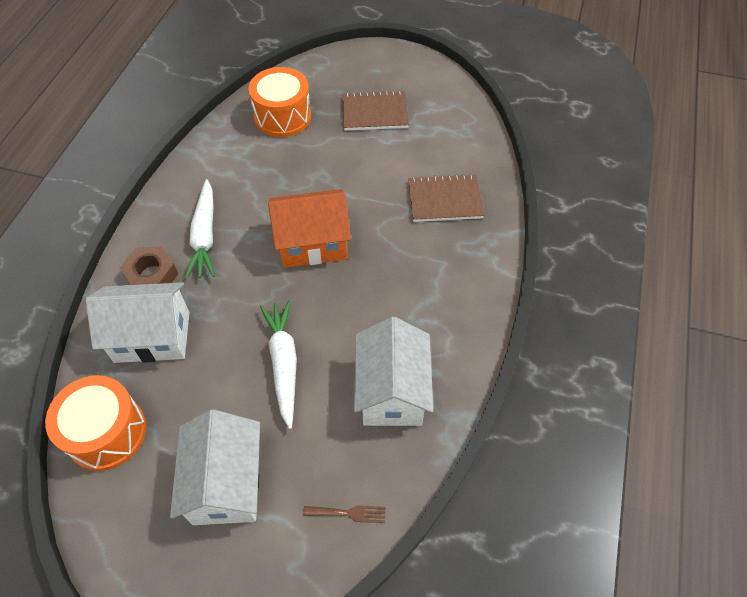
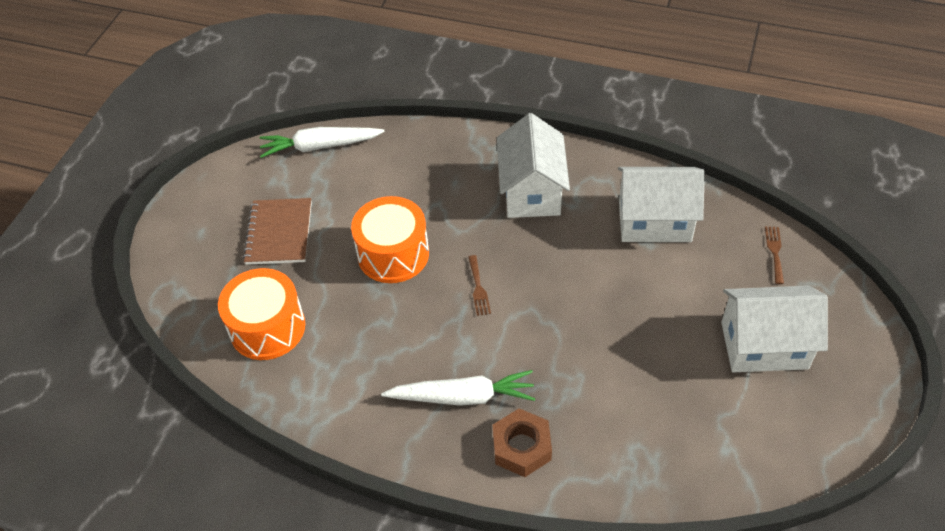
camera: 85 degrees left, 5 degrees down
orange drum [45,375,147,471] -> orange drum moved to [351,196,429,283]
white house [86,282,189,363] -> white house moved to [497,113,570,218]
white carrot [260,301,297,429] -> white carrot moved to [259,127,385,158]
orange house [268,189,351,268] -> brown fork [468,255,491,316]
brown notebook [408,174,484,222] -> none

